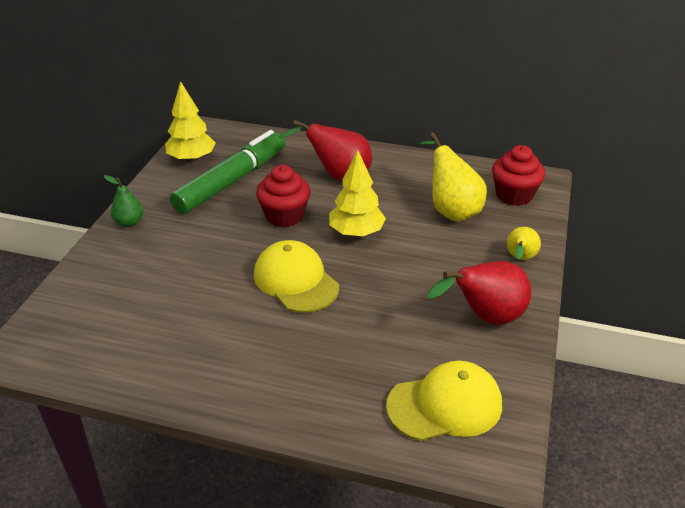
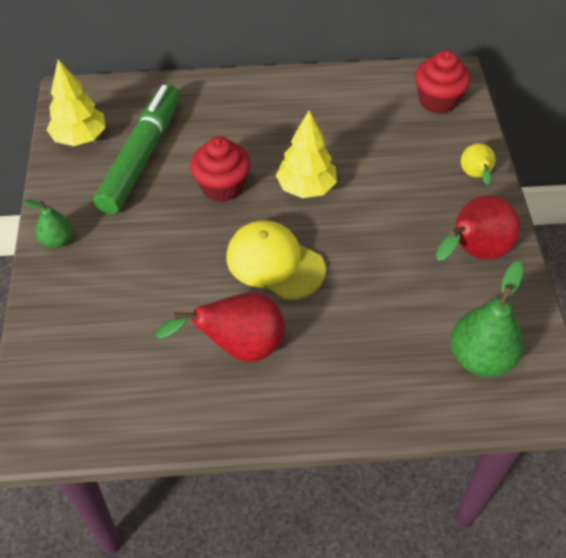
camera: 20 degrees left, 15 degrees up
red pear [279,120,372,181] -> red pear moved to [156,292,285,363]
yellow cap [386,361,502,441] -> green pear [451,261,524,377]
yellow pear [419,133,487,221] -> none

